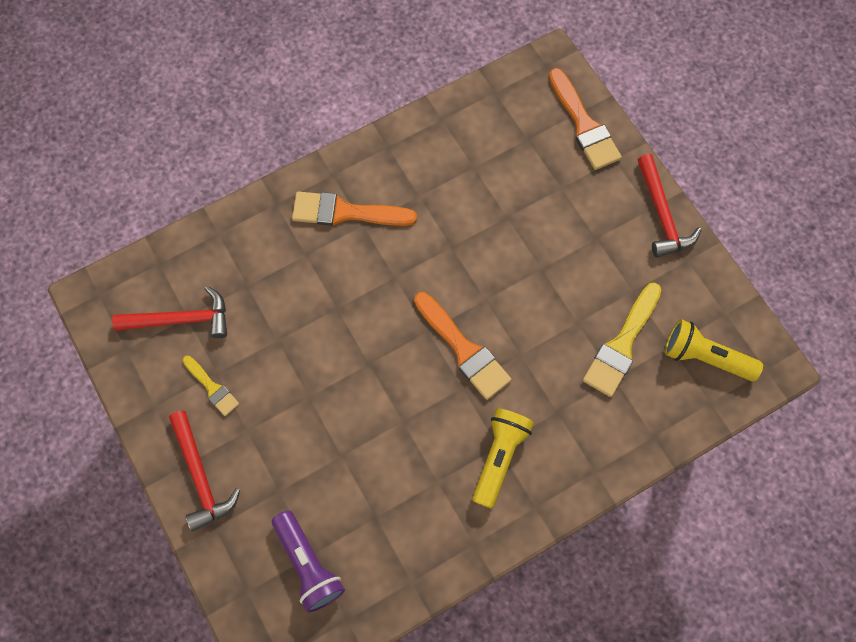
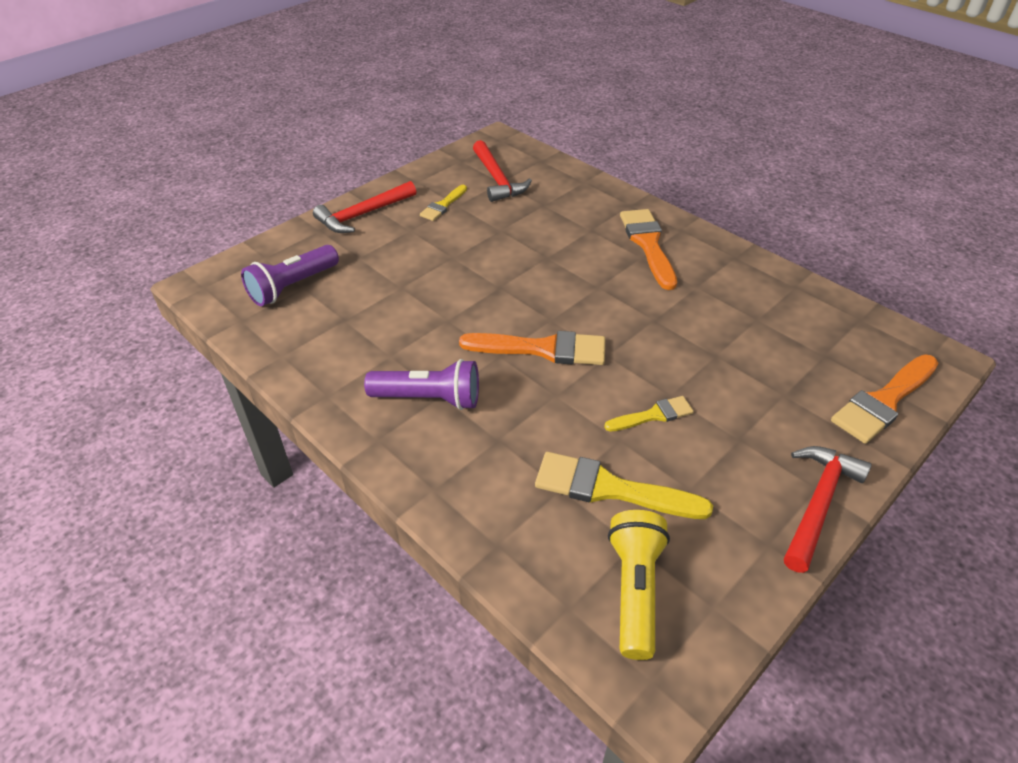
camera: 75 degrees right, 25 degrees down
orange brush [414,292,512,400] -> orange brush turned 120 degrees counterclockwise [459,331,605,365]
yellow flashlight [472,408,534,509] -> purple flashlight [364,359,479,410]
red hammer [638,154,701,257] -> red hammer turned 150 degrees clockwise [784,446,871,573]
none -> yellow brush [604,396,694,432]

